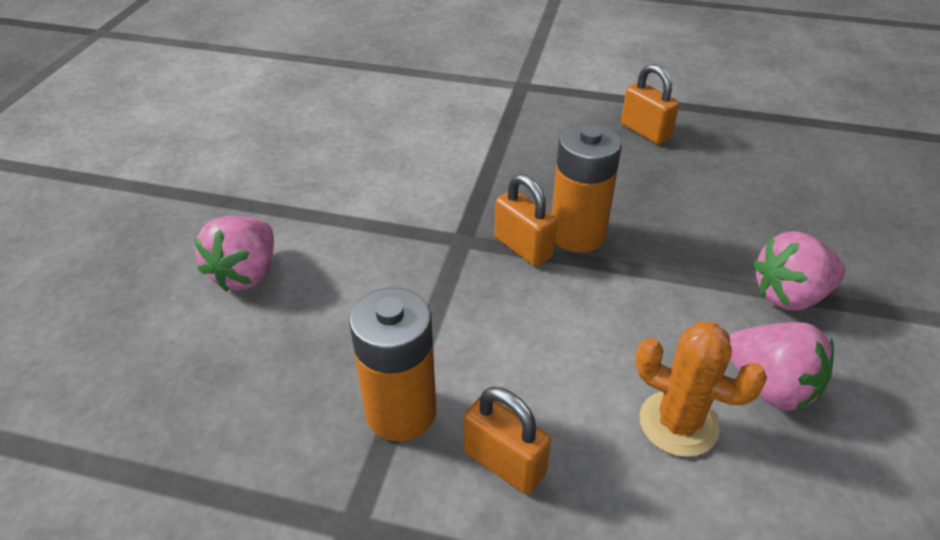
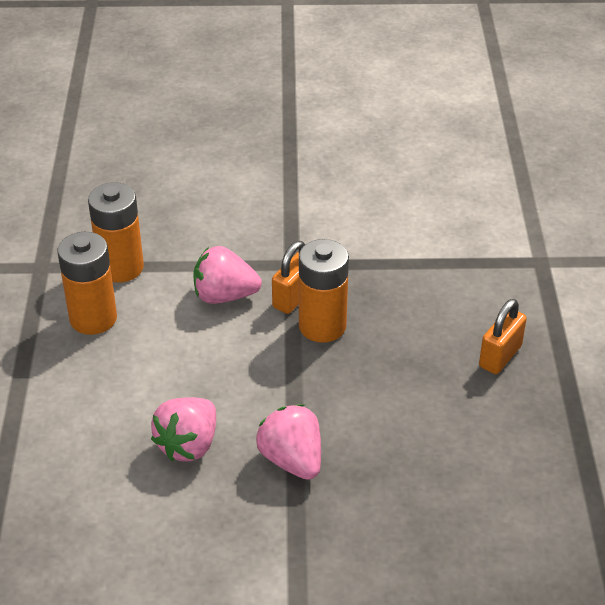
camera: 75 degrees right, 0 degrees up
pink strawberry [194,216,274,292] -> pink strawberry moved to [193,246,262,304]
orange padlock [464,387,551,494] -> orange battery [58,232,117,335]
orange cactus [635,321,767,457] -> none

